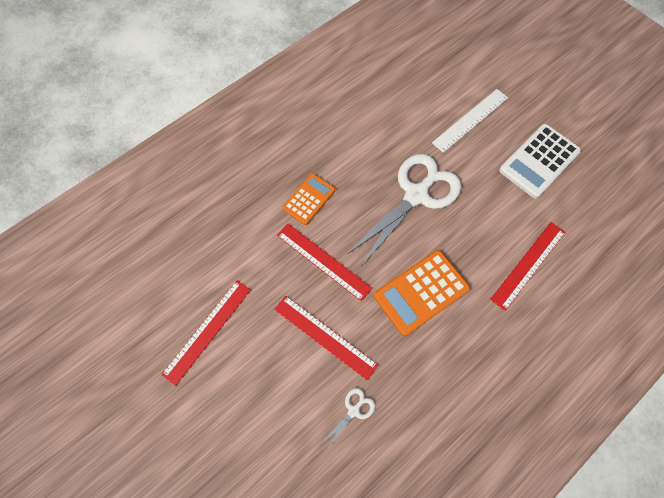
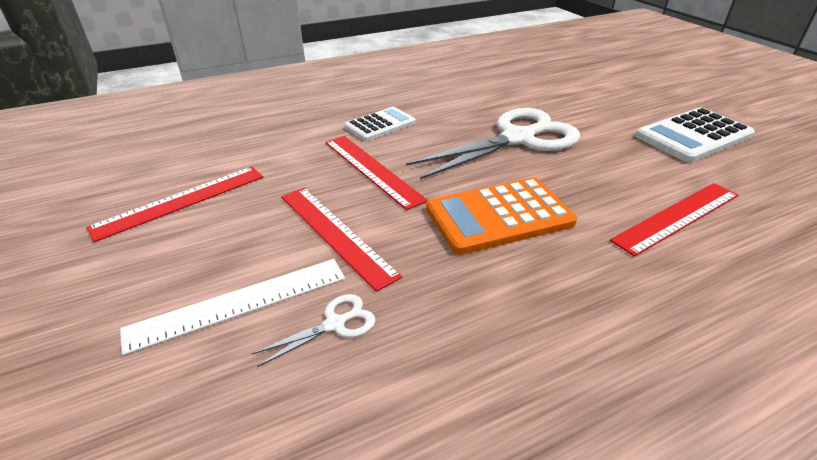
camera: 15 degrees right, 30 degrees down
orange calculator [283,173,335,225] -> white calculator [345,107,416,141]
white ruler [432,89,508,153] -> white ruler moved to [120,259,345,355]

